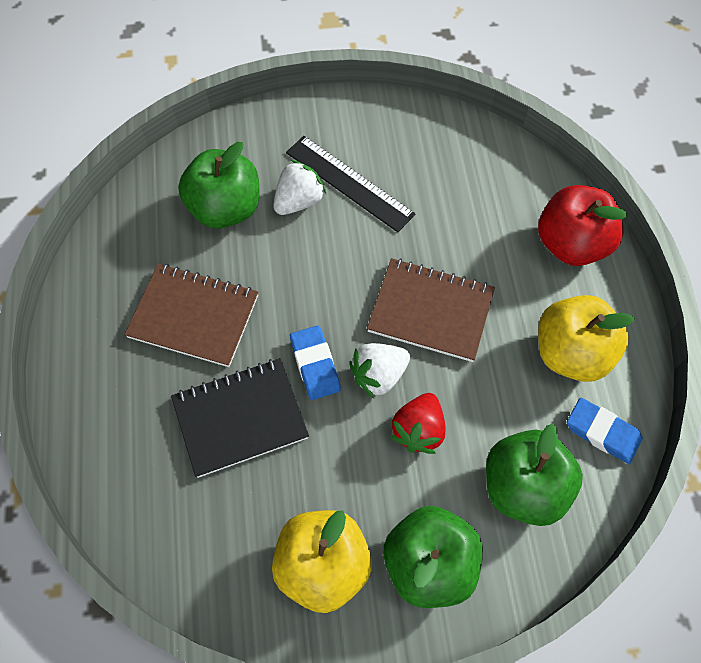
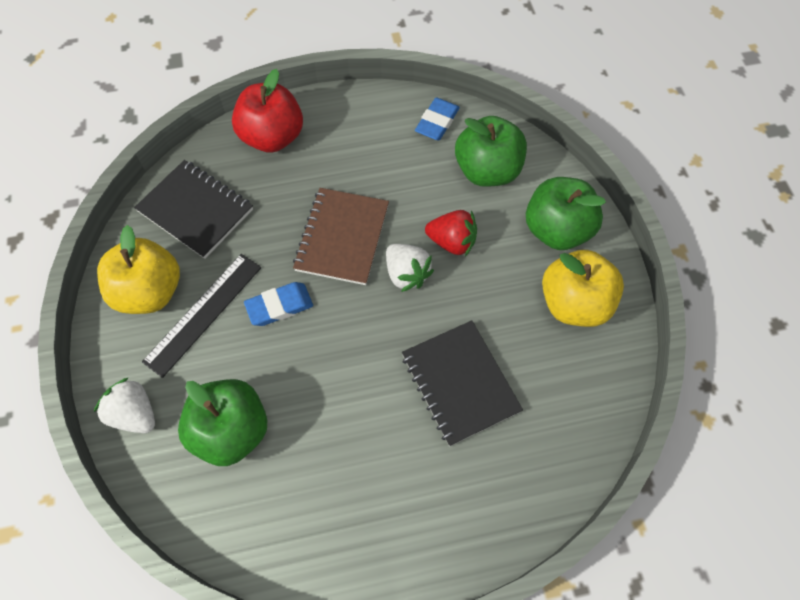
camera: 95 degrees left, 0 degrees up
brown notebook [124,264,258,367] -> none
white strawberry [273,160,326,215] -> white strawberry moved to [94,378,155,433]
blue eraser [290,325,341,400] -> blue eraser moved to [244,282,313,326]
yellow apple [538,295,635,382] -> yellow apple moved to [97,225,180,314]
none -> black notebook [134,160,253,259]

